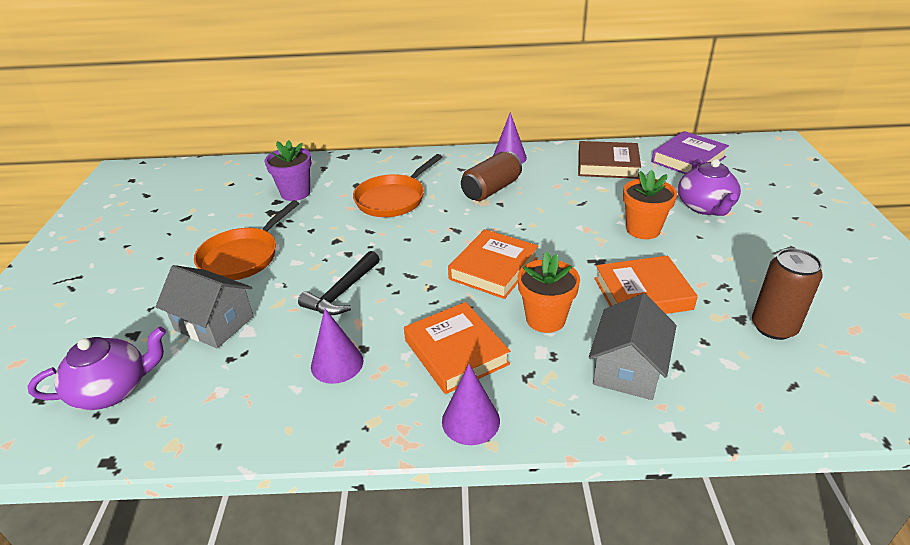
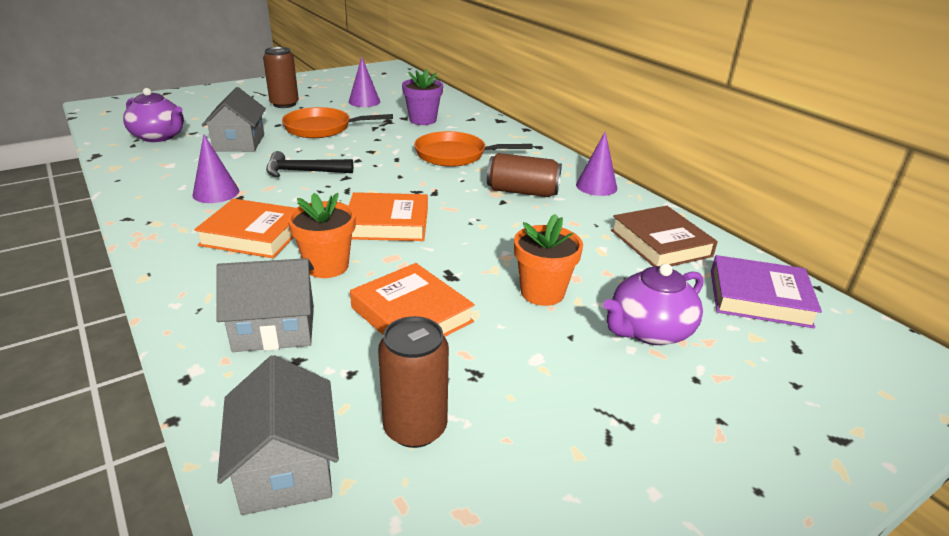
camera: 55 degrees right, 5 degrees down
orange book [404,302,510,394] -> orange book turned 75 degrees clockwise [194,198,295,258]
purple cone [442,364,500,445] -> purple cone moved to [349,57,380,107]
none -> grey house [217,355,339,515]
none -> brown can [263,47,299,108]

